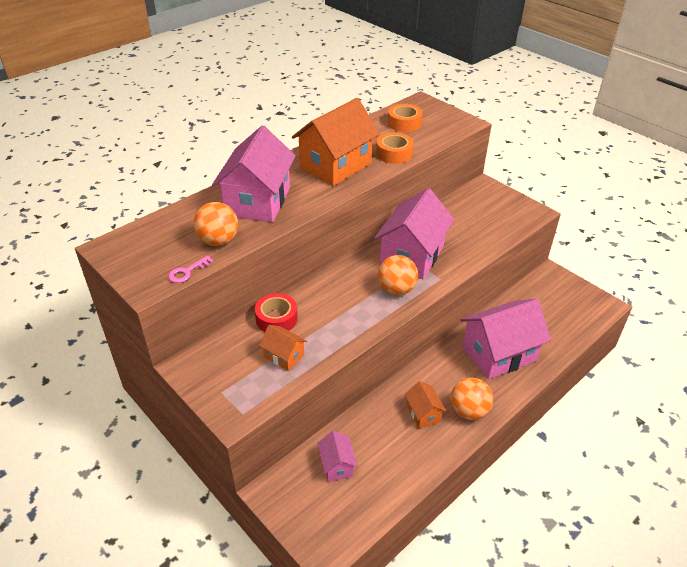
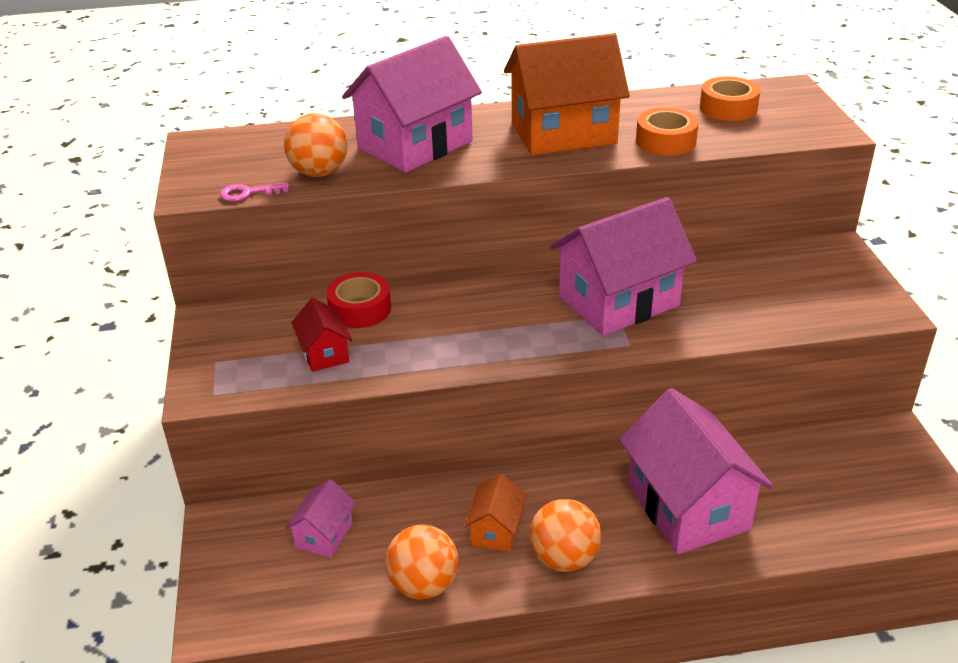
camera: 35 degrees right, 5 degrees down
orange house [259,325,307,371] -> red house [291,298,352,372]
orange ball [378,255,418,295] -> orange ball moved to [385,524,459,600]
pink house [461,299,551,379] -> pink house turned 60 degrees clockwise [619,388,774,554]

